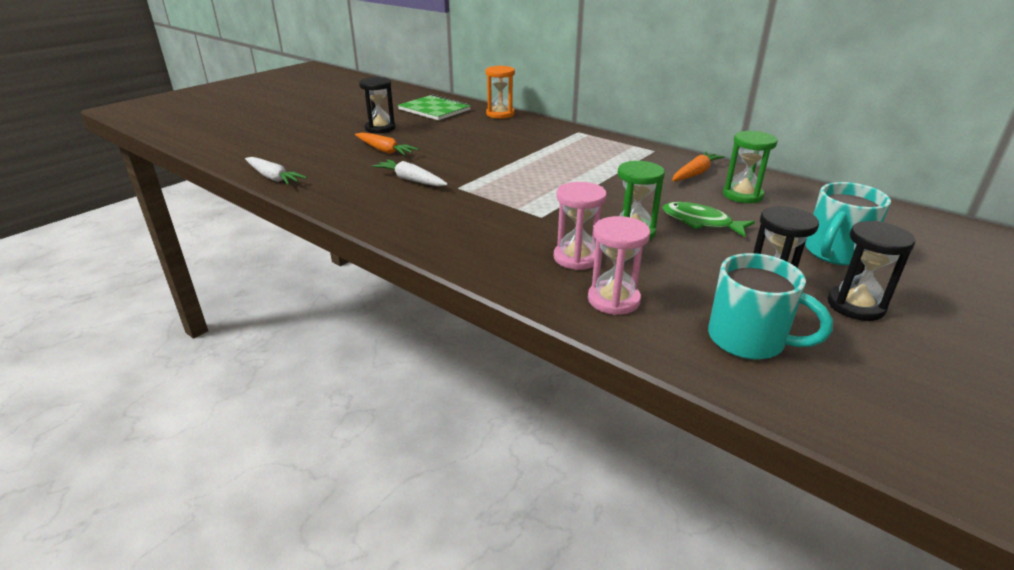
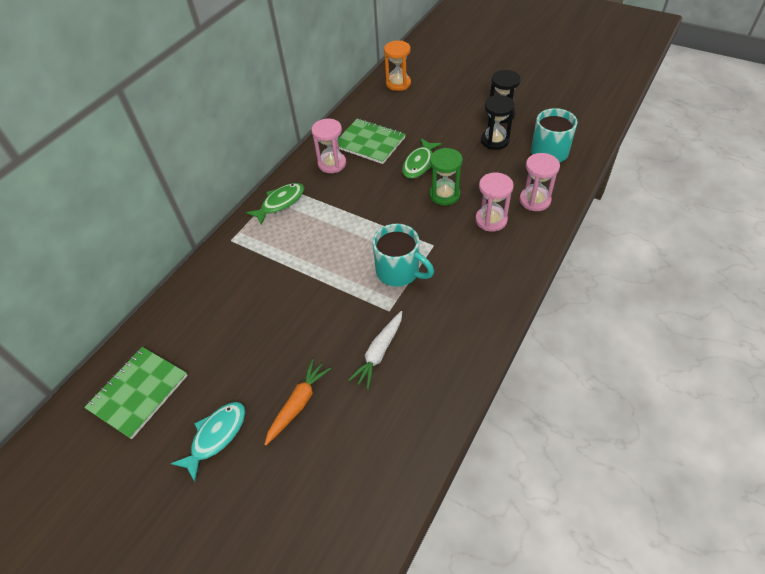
camera: 95 degrees left, 20 degrees up
white carrot [245,157,307,185] -> none
black hourglass [359,77,395,133] -> turquoise fish [171,402,245,482]
orange hourglass [486,66,515,119] -> orange hourglass moved to [384,41,411,91]
orange carrot [672,152,725,181] -> pink hourglass [311,119,346,173]
green hourglass [723,131,778,203] -> green notebook [338,119,406,164]
turquoise mug [805,182,891,266] -> turquoise mug moved to [372,224,434,287]
none -> green fish [246,183,304,225]

